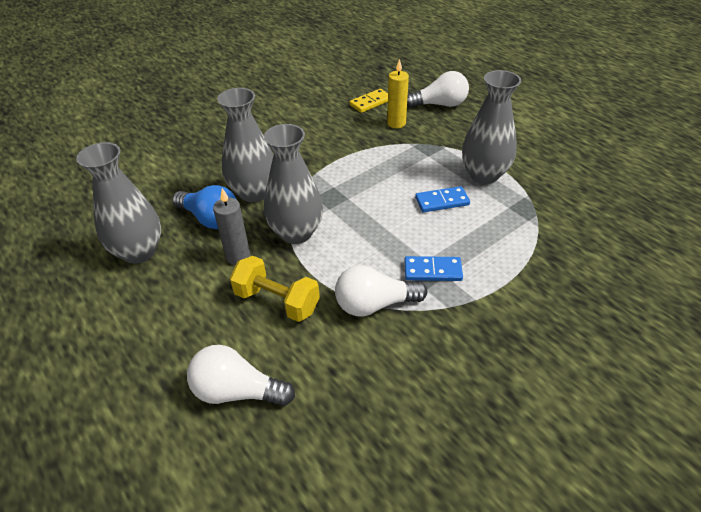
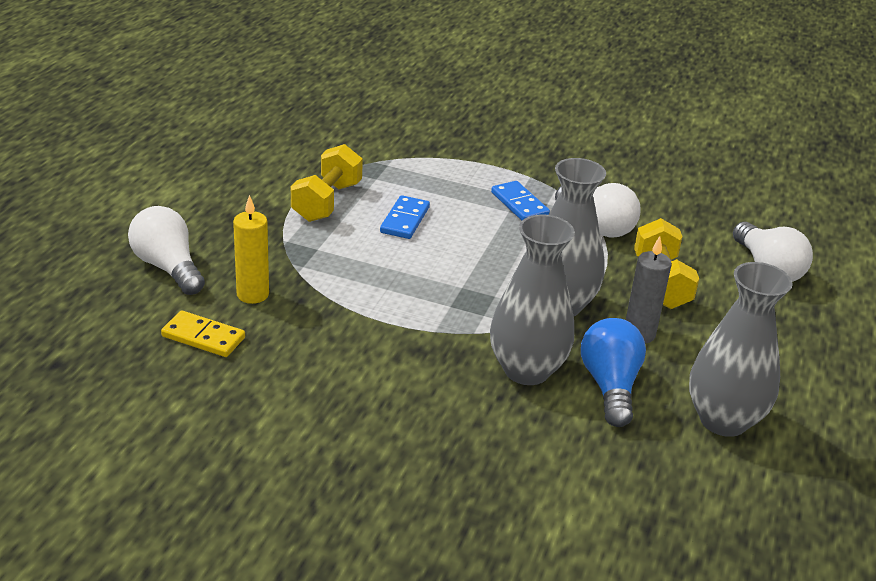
camera: 125 degrees left, 10 degrees down
blue domino [415,186,470,212] -> blue domino turned 60 degrees clockwise [380,195,430,239]
grey vase [462,70,521,184] -> yellow dumbbell [291,144,363,222]

